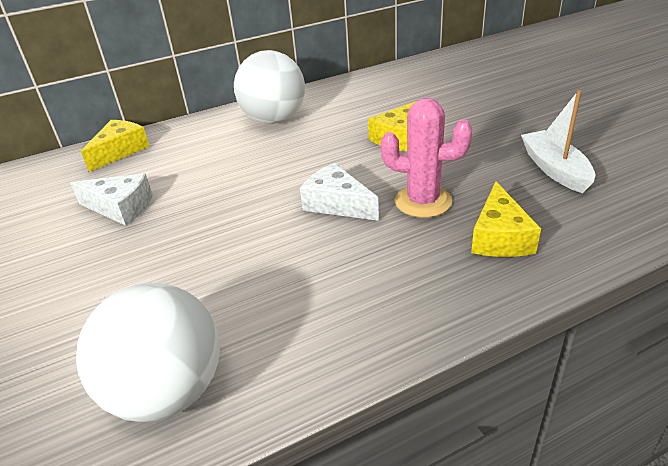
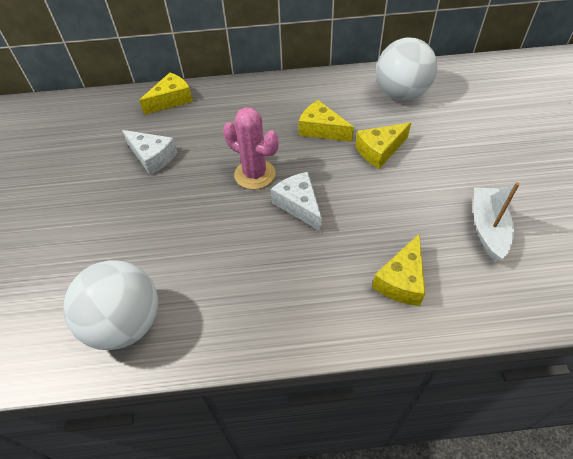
camera: 20 degrees right, 15 degrees up
white ball [234,50,305,124] -> white ball moved to [376,38,437,100]
pink cactus [381,98,472,218] -> pink cactus moved to [223,107,278,190]
none -> yellow cheese [299,100,354,142]

